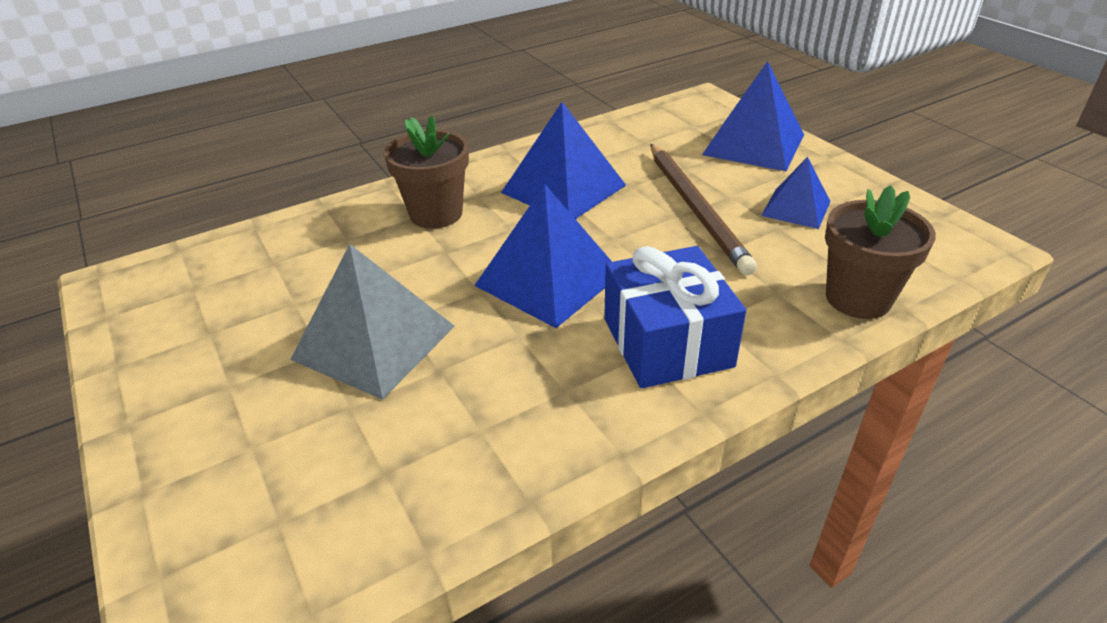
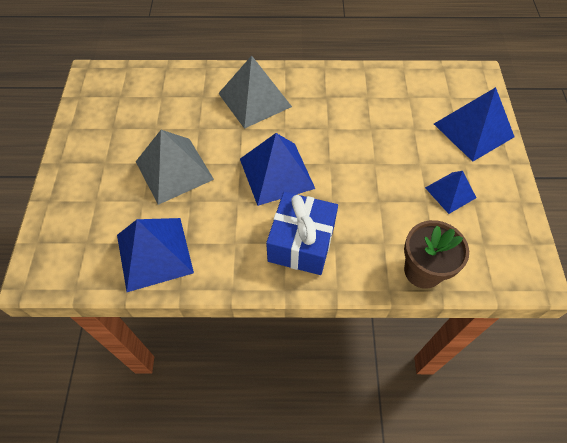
camera: 30 degrees right, 20 degrees up
brown flower pot [384,116,469,229] -> grey pyramid [218,56,292,129]
blue pyramid [501,102,626,219] -> blue pyramid moved to [117,218,194,292]
brown pencil [650,144,757,275] -> none

